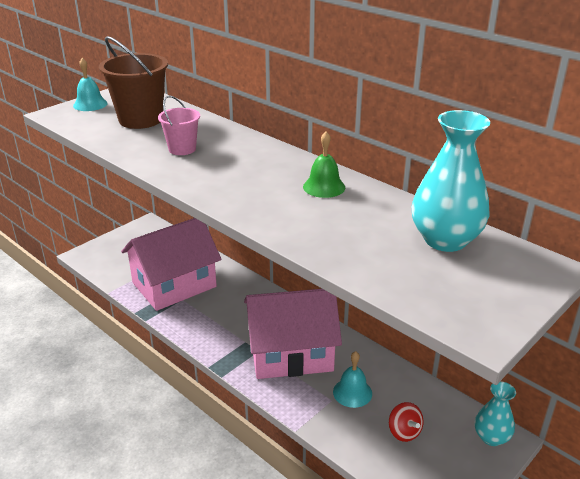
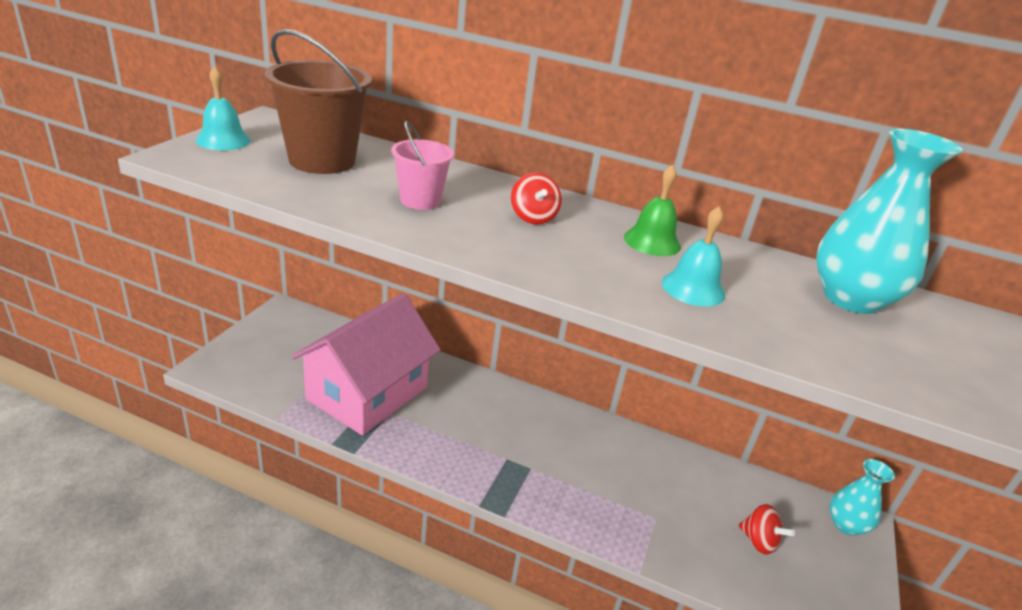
camera: 25 degrees left, 0 degrees up
pink house [244,289,342,379] -> none
turquoise bell [333,351,372,408] -> turquoise bell moved to [662,206,725,307]
none -> red spinning top [511,172,562,225]

